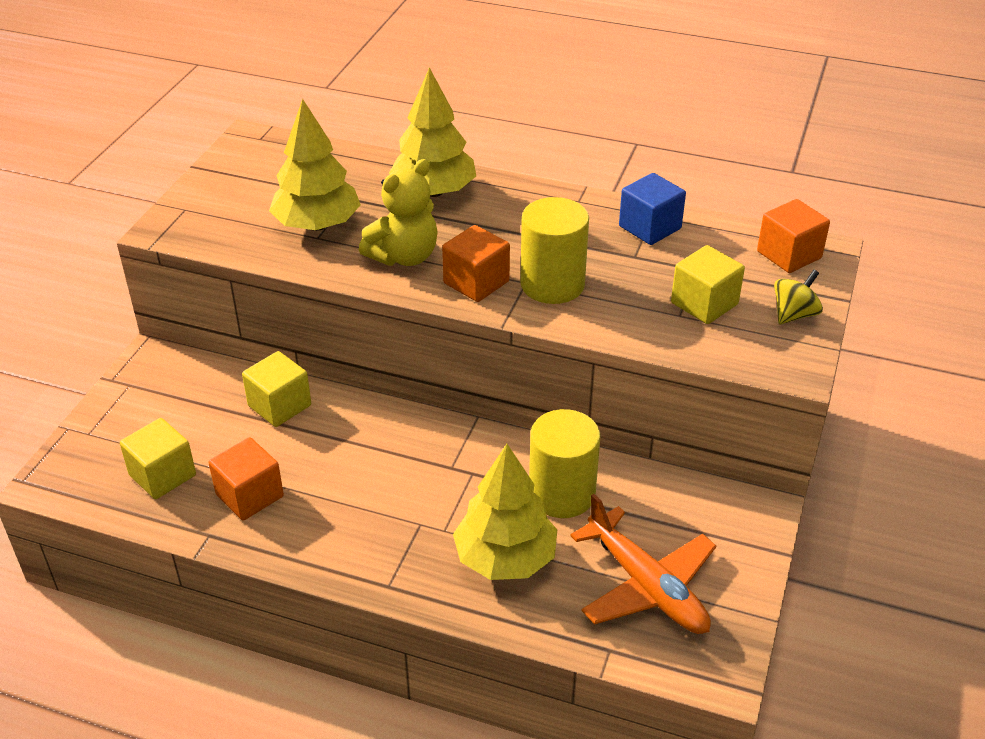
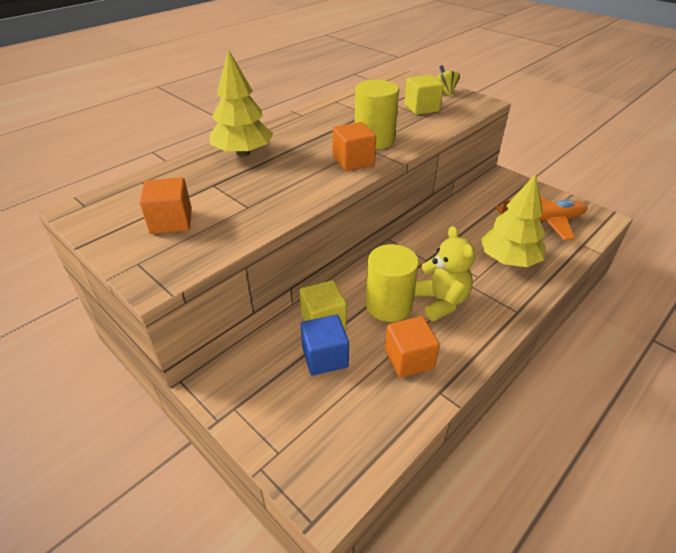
camera: 65 degrees left, 0 degrees up
yellow cube [120,418,196,499] -> none
yellow tree [269,99,361,231] -> none
yellow teddy bear [359,159,438,266] -> yellow teddy bear moved to [414,226,475,321]
yellow cylinder [529,409,600,518] -> yellow cylinder moved to [366,244,419,322]
blue cube [619,173,686,245] -> blue cube moved to [301,315,349,375]
orange cube [757,199,830,273] -> orange cube moved to [140,177,192,234]

